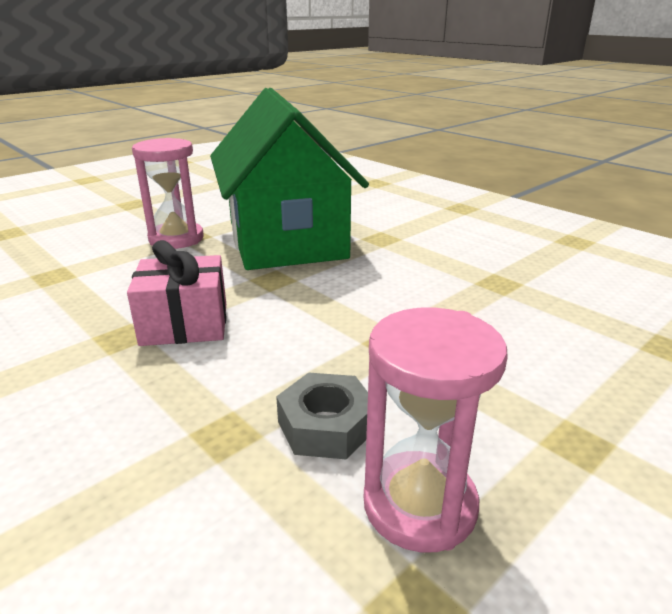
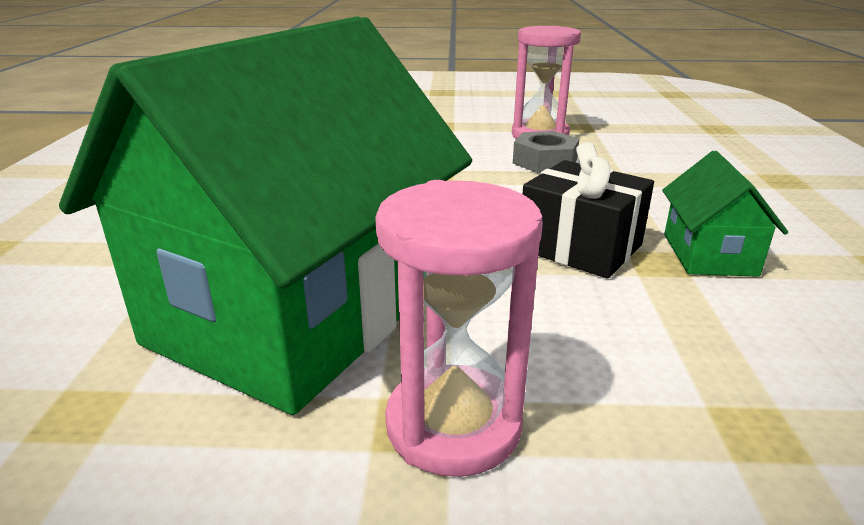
camera: 135 degrees left, 0 degrees up
pink gift [127,240,226,346] -> black gift [523,142,654,278]
none -> green house [662,151,788,277]

